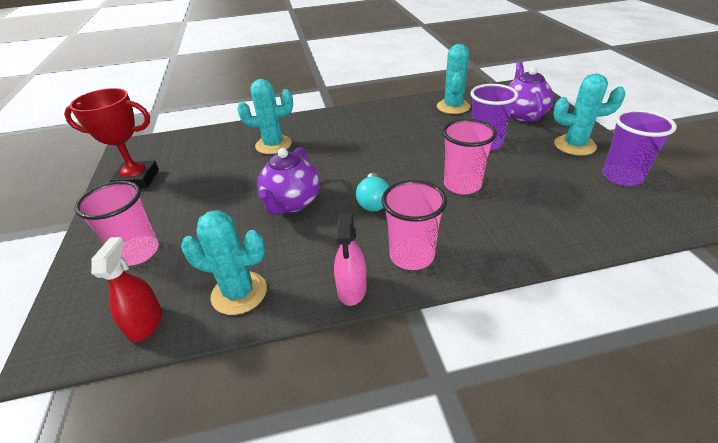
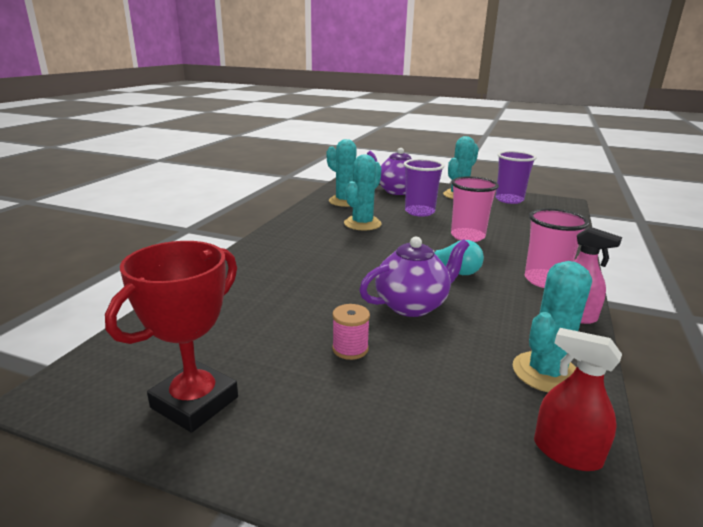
camera: 60 degrees left, 15 degrees down
pink cup [75,181,159,266] -> none
turquoise cactus [237,79,293,154] -> turquoise cactus moved to [344,154,382,230]
purple teapot [257,147,320,215] -> purple teapot turned 75 degrees counterclockwise [359,237,469,317]
none -> pink spool [332,304,370,360]

